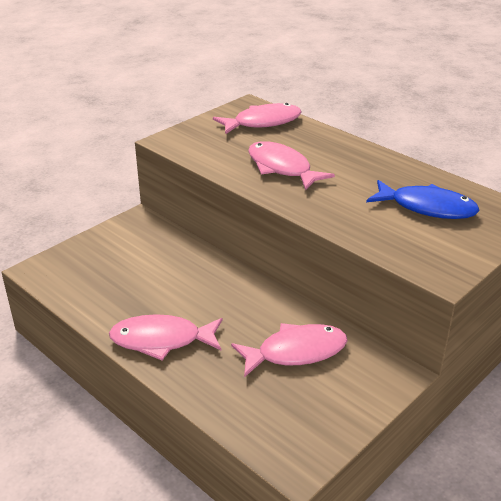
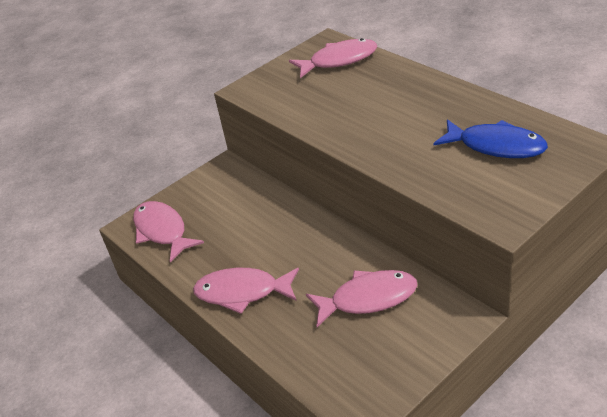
camera: 10 degrees right, 5 degrees up
pink fish [248,141,335,191] -> pink fish moved to [133,201,204,263]

